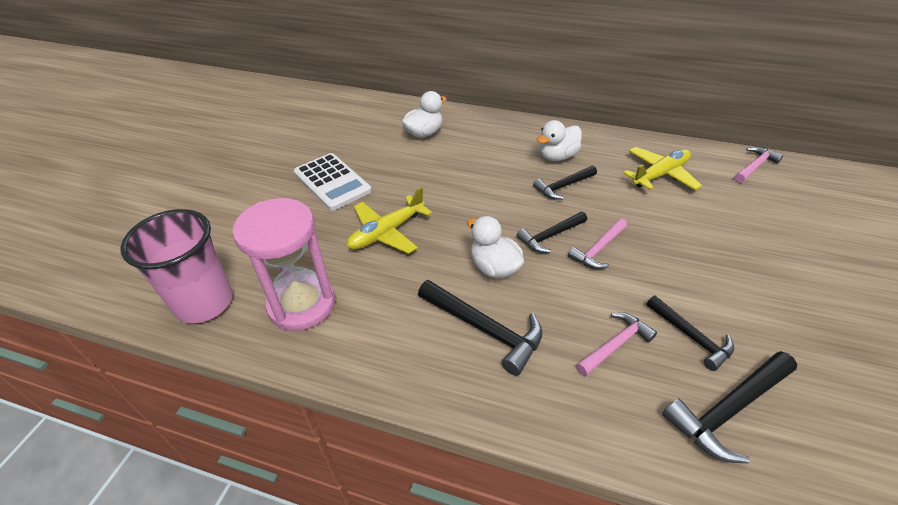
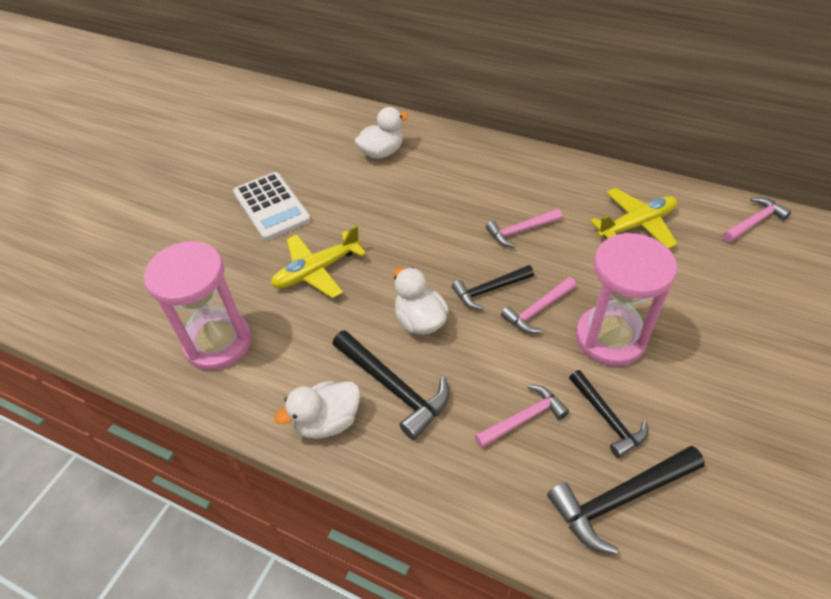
camera: 10 degrees right, 5 degrees up
pink cup [121,209,233,323] -> none
black hammer [533,166,597,199] -> pink hammer [486,209,562,248]
white duck [537,120,582,161] -> white duck moved to [275,381,360,439]
none -> pink hourglass [576,233,677,366]

